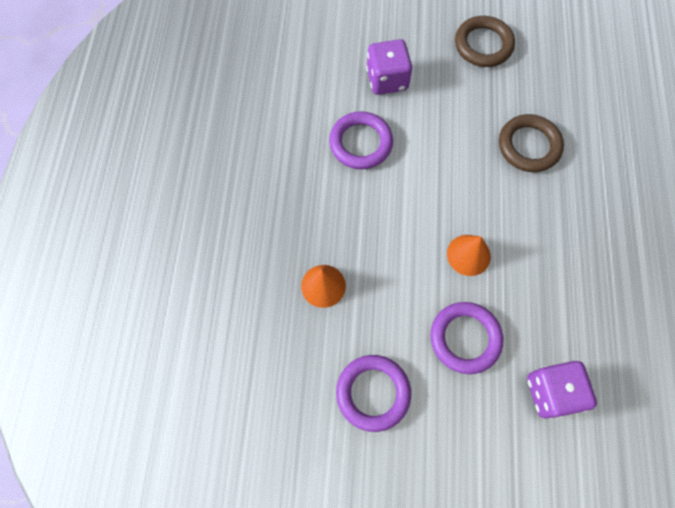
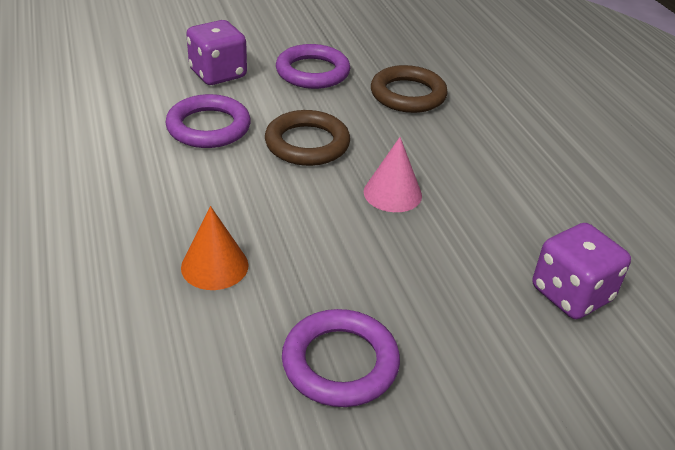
camera: 25 degrees left, 30 degrees down
purple ring [430,302,503,374] -> purple ring moved to [276,44,350,89]
orange cone [447,235,491,276] -> pink cone [364,137,422,212]
brown ring [455,16,515,67] -> brown ring moved to [265,110,350,166]

